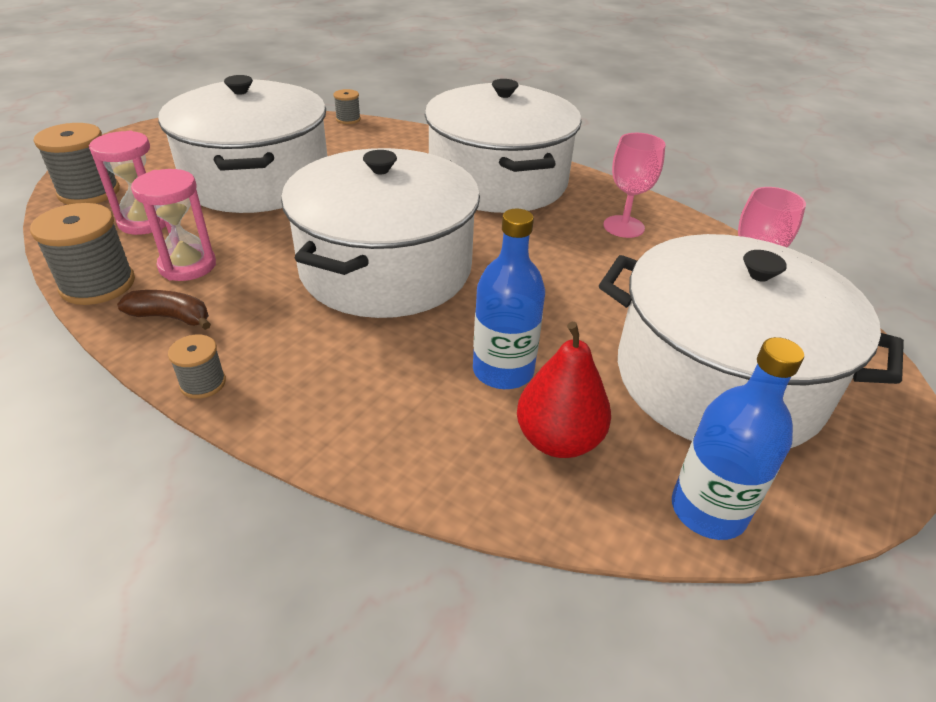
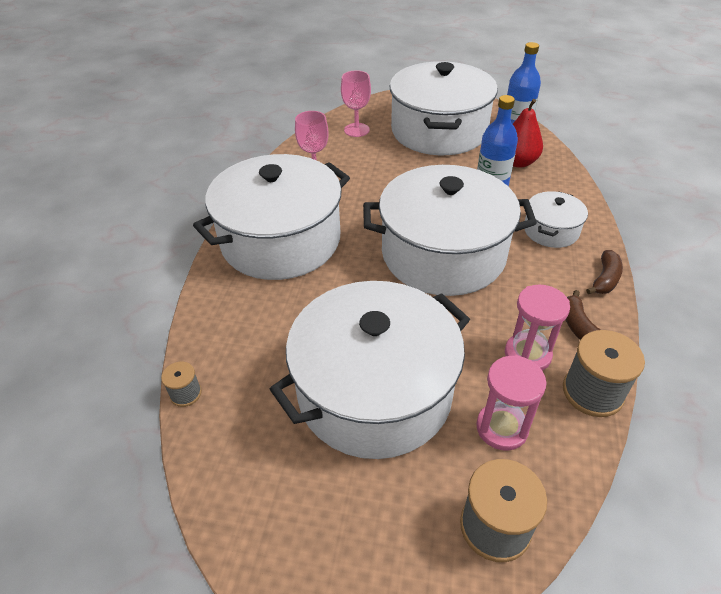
camera: 110 degrees left, 5 degrees up
grey spool [168,335,226,399] -> brown banana [586,250,623,294]
none -> white pot [525,191,588,248]

